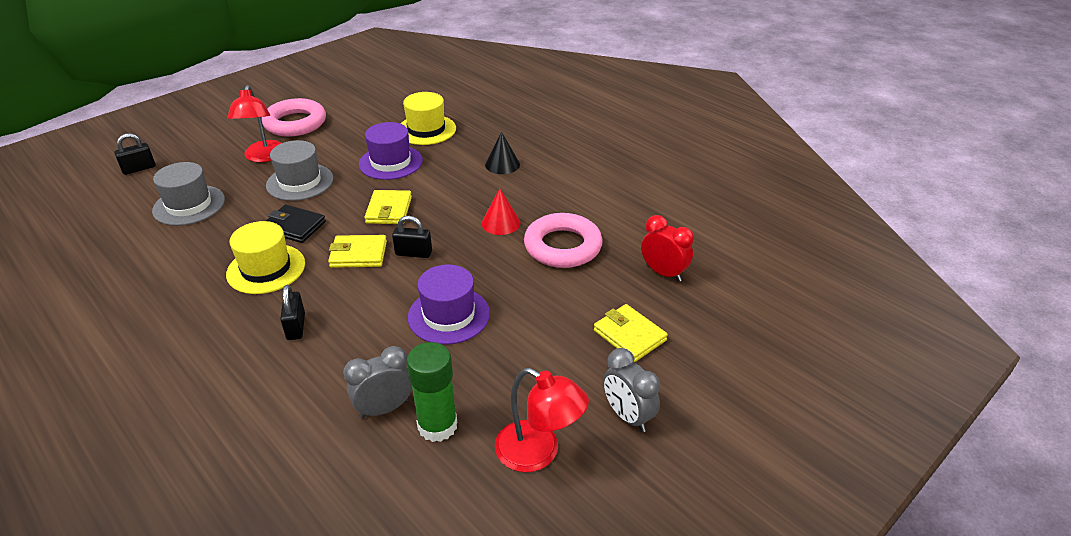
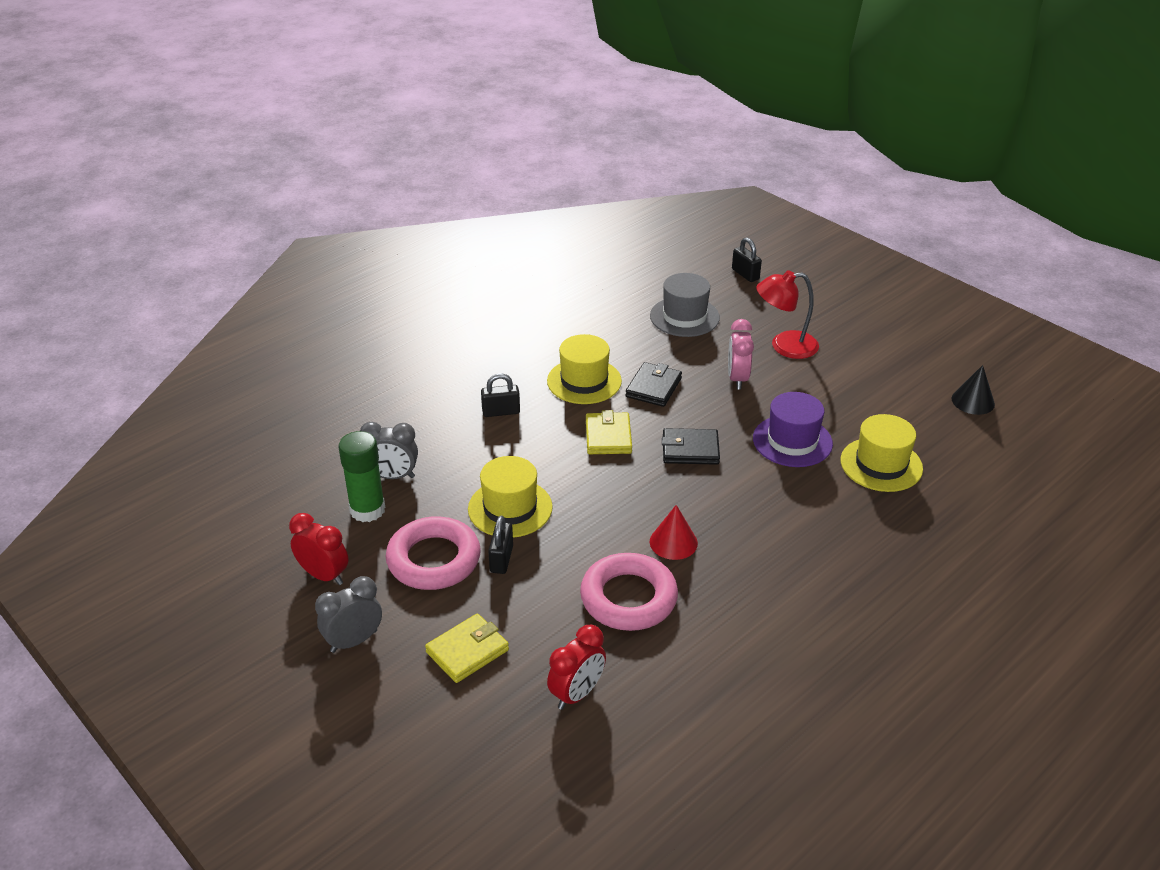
camera: 90 degrees right, 0 degrees up
pink ring [262,98,326,136] -> pink ring moved to [386,516,481,590]
grey hat [266,140,334,201] -> pink clock [728,319,754,390]
grey clock [343,346,412,418] -> grey clock turned 120 degrees clockwise [360,422,418,479]
yellow wallet [364,190,412,224] -> black wallet [662,428,720,465]
black padlock [392,216,432,258] -> black padlock moved to [488,516,513,574]
purple hat [408,264,490,345] -> yellow hat [468,456,553,538]
black cone [485,131,520,174] -> black cone moved to [951,365,995,415]
red lamp [495,368,589,472] -> red clock [289,513,349,585]

